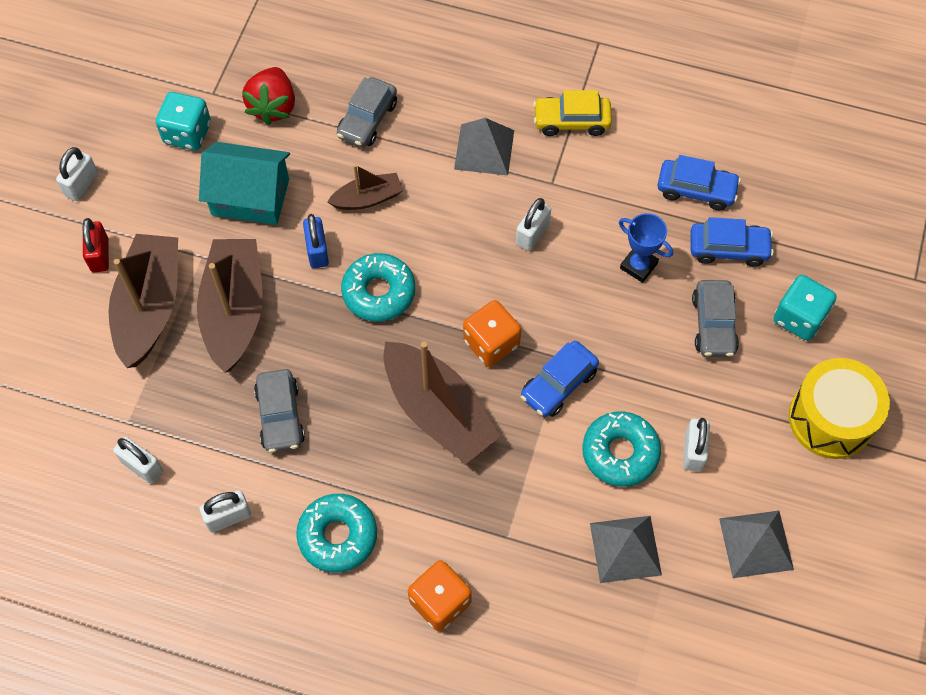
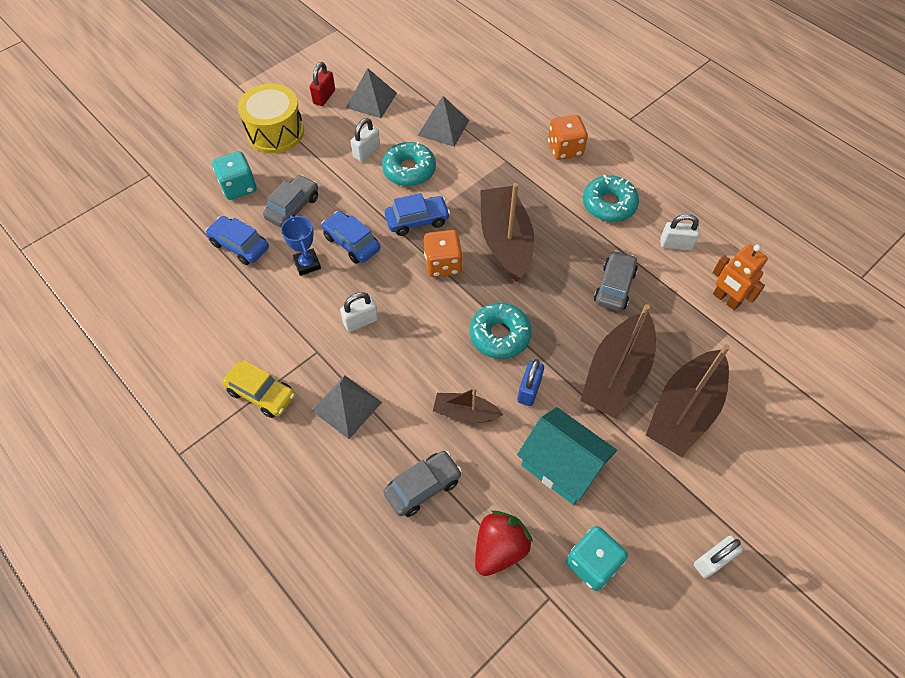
camera: 150 degrees left, 5 degrees down
red padlock [82,218,109,272] -> red padlock moved to [310,62,335,106]
white padlock [113,437,163,484] -> orange robot [713,244,768,310]
blue car [658,155,741,210] -> blue car moved to [321,211,380,264]

